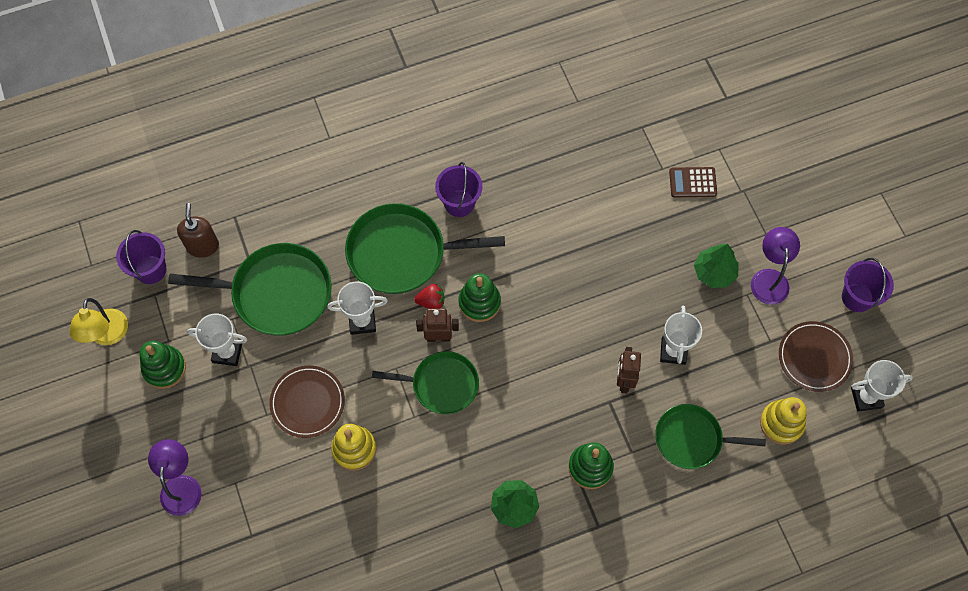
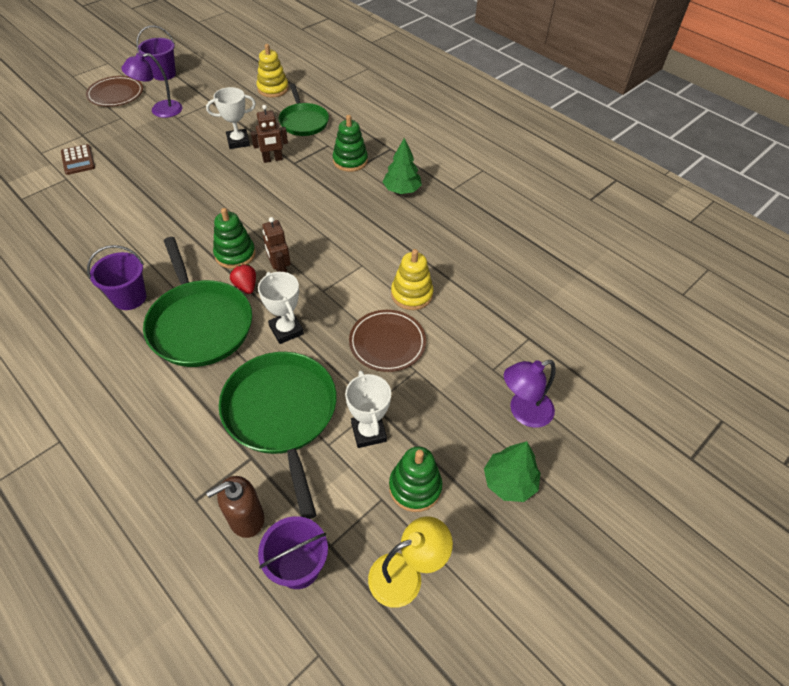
camera: 115 degrees left, 15 degrees down
green pan [372,351,479,414] -> none
green tree [694,244,739,288] -> green tree moved to [484,441,540,502]
brown plate [779,321,853,392] -> brown plate moved to [86,76,143,107]
white trophy [851,360,913,412] -> none

